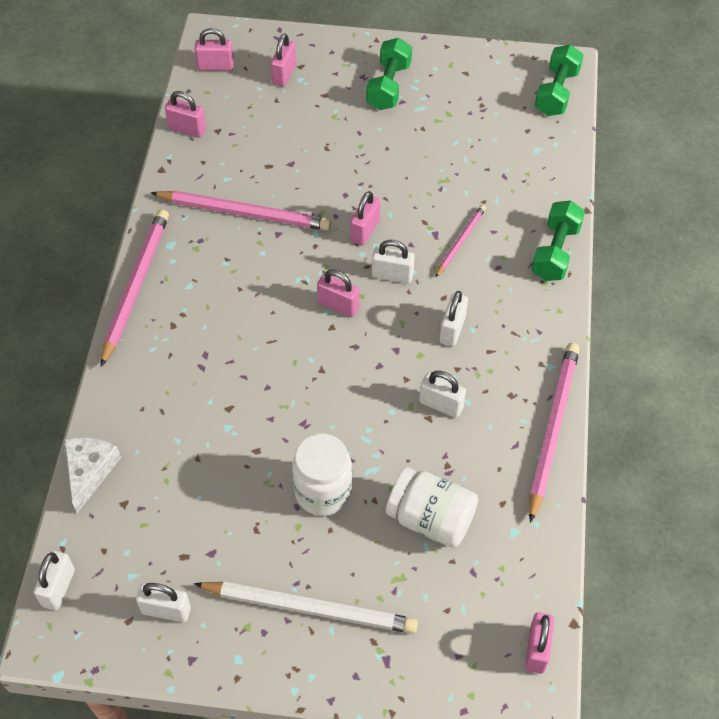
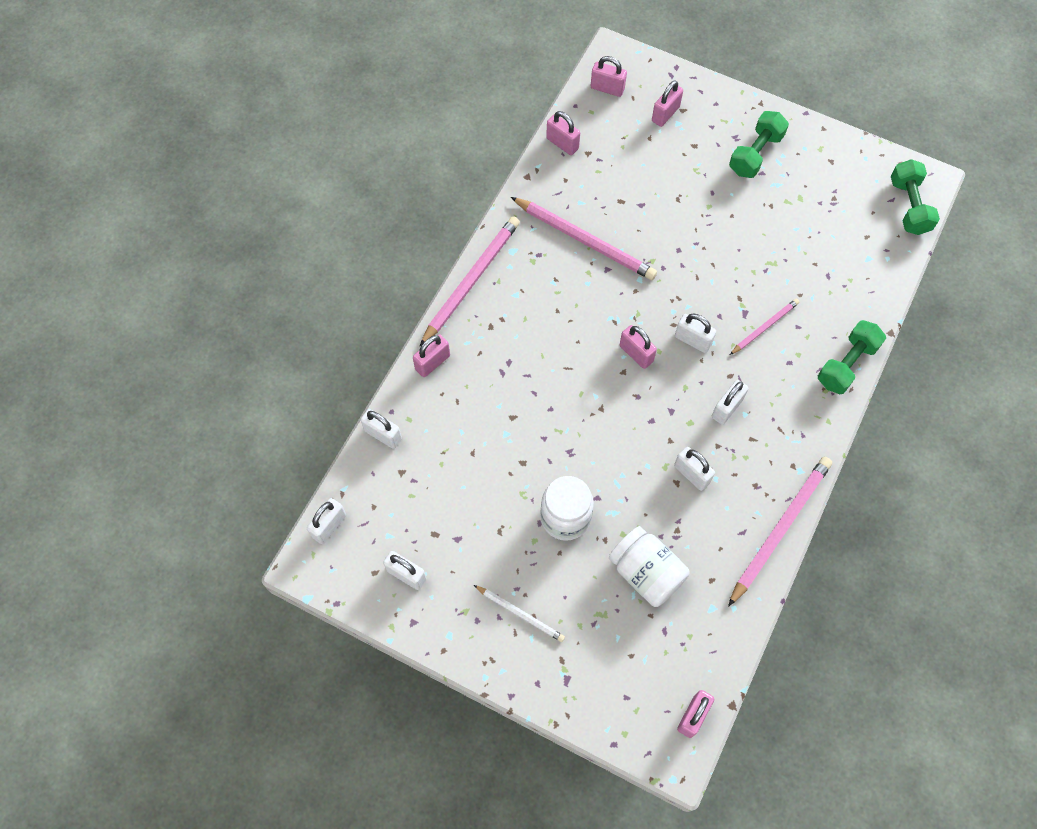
camera: 20 degrees right, 10 degrees up
white cheese [65,437,121,513] -> white padlock [361,409,402,449]
white pencil [194,582,418,634] -> white pencil [474,585,565,642], size x0.54
pink padlock [350,191,380,246] -> pink padlock moved to [413,334,450,377]
green dumbbell [535,44,583,116] -> green dumbbell turned 45 degrees counterclockwise [891,159,940,235]

